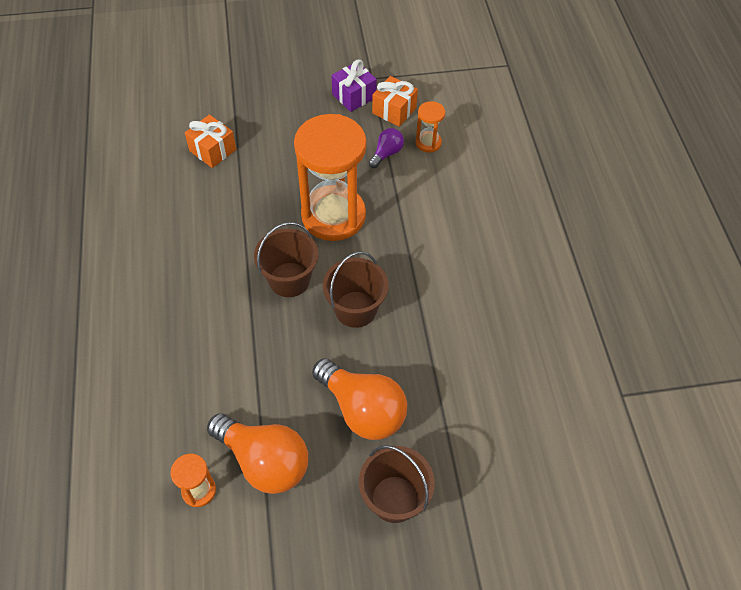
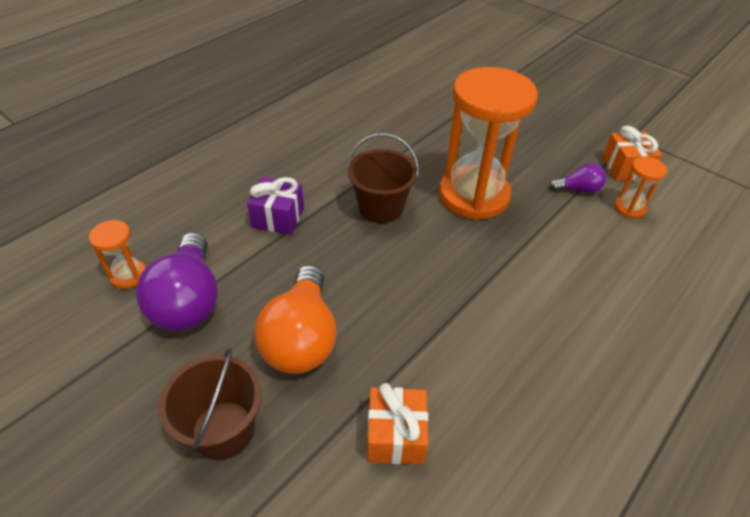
camera: 50 degrees right, 10 degrees down
orange gift [185,115,236,168] -> orange gift moved to [367,383,428,464]
orange light bulb [207,413,308,494] -> purple light bulb [136,232,218,331]
brown bucket [323,252,388,328] -> none
purple gift [331,60,377,112] -> purple gift moved to [247,177,304,235]

